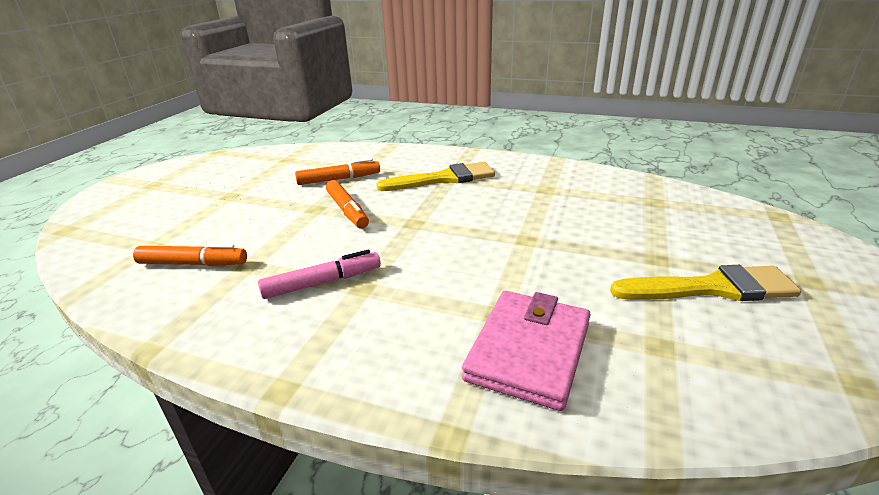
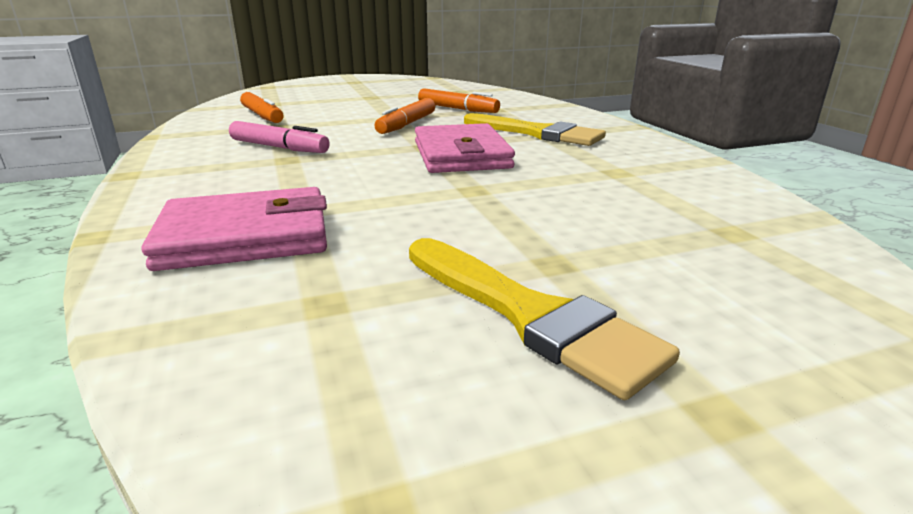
camera: 50 degrees right, 5 degrees down
none -> pink wallet [415,123,515,173]

